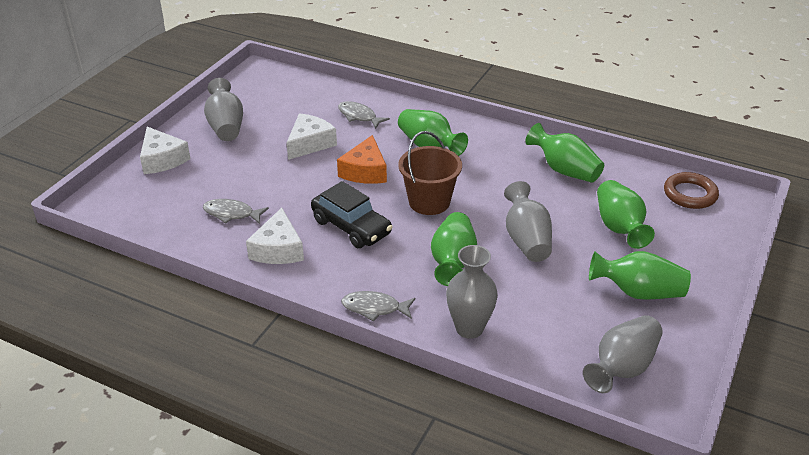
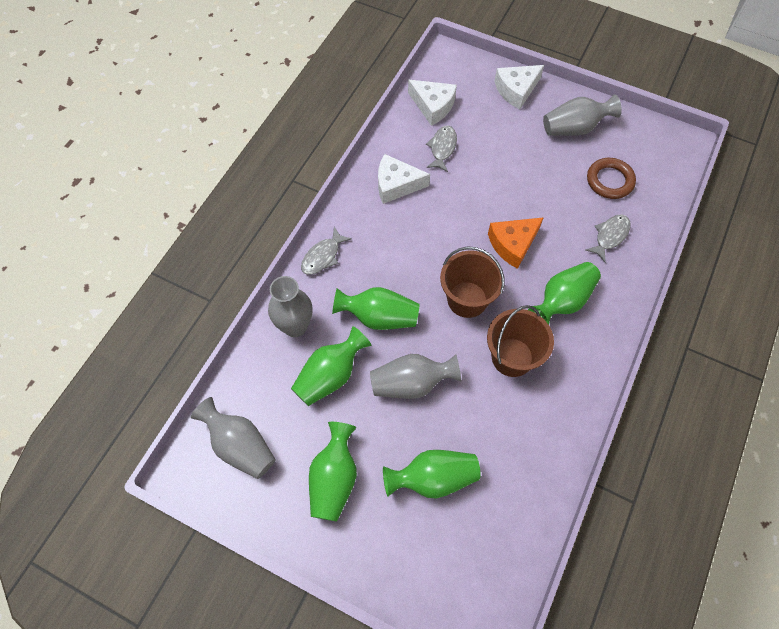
camera: 90 degrees right, 25 degrees up
white cheese [287,113,337,160] -> white cheese moved to [408,80,457,126]
black car [311,181,393,248] -> none
orange cheese [337,135,387,184] -> orange cheese turned 45 degrees counterclockwise [488,217,544,269]
grey fish [341,291,415,322] -> grey fish turned 150 degrees counterclockwise [301,227,352,275]
green vase [525,123,604,183] -> green vase moved to [291,326,371,406]
brown ring [664,172,719,209] -> brown ring moved to [587,158,636,199]
none -> brown bucket [487,305,554,377]

